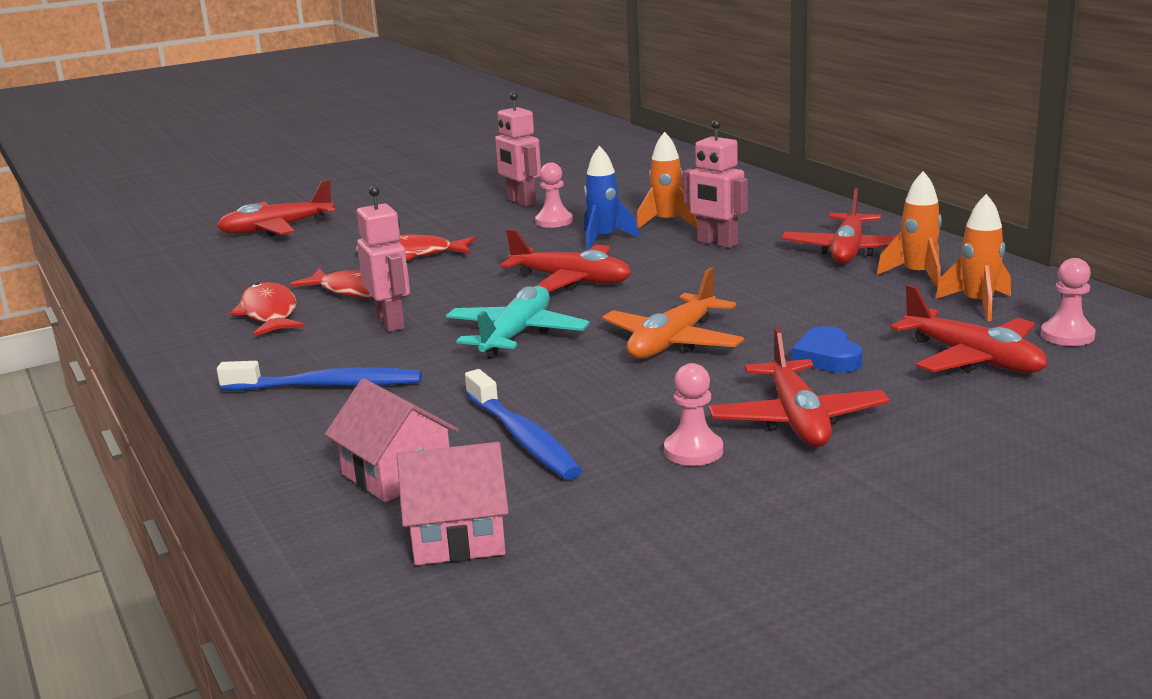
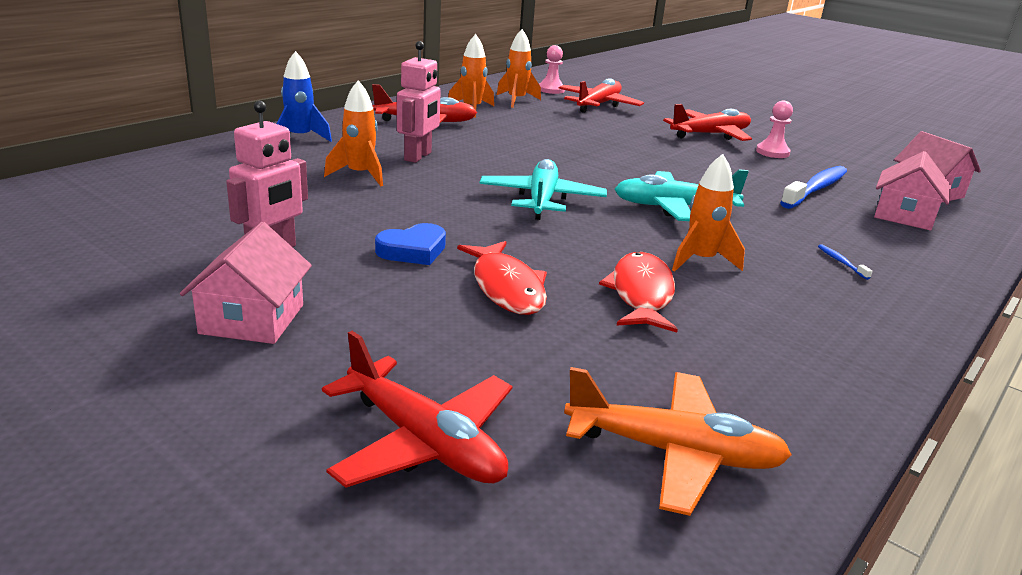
camera: 115 degrees left, 5 degrees up
blue toothbrush [217,361,422,391] -> blue toothbrush [818,244,872,280], size x0.40
red fish [230,282,305,336] -> none
pink robot [357,186,410,332] -> orange rocket [672,154,745,271]
red plane [500,229,631,292] -> turquoise plane [479,159,607,220]
pink pawn [535,162,573,228] -> none
blue rocket [584,146,640,250] -> blue rocket moved to [276,51,332,142]
orange plane [602,267,744,359] -> orange plane moved to [564,367,792,516]
blue heart [792,326,863,373] -> blue heart moved to [375,223,446,265]
none -> pink house [180,222,312,344]

